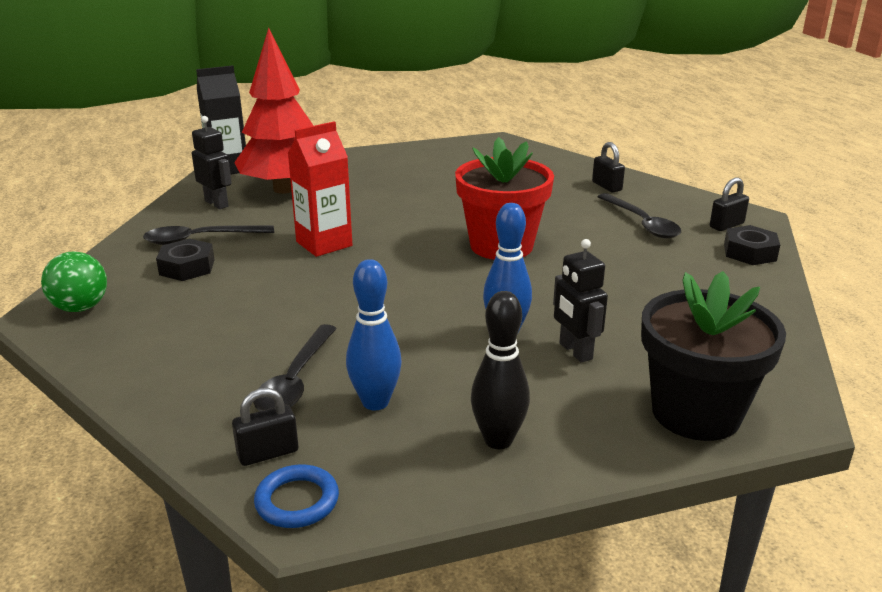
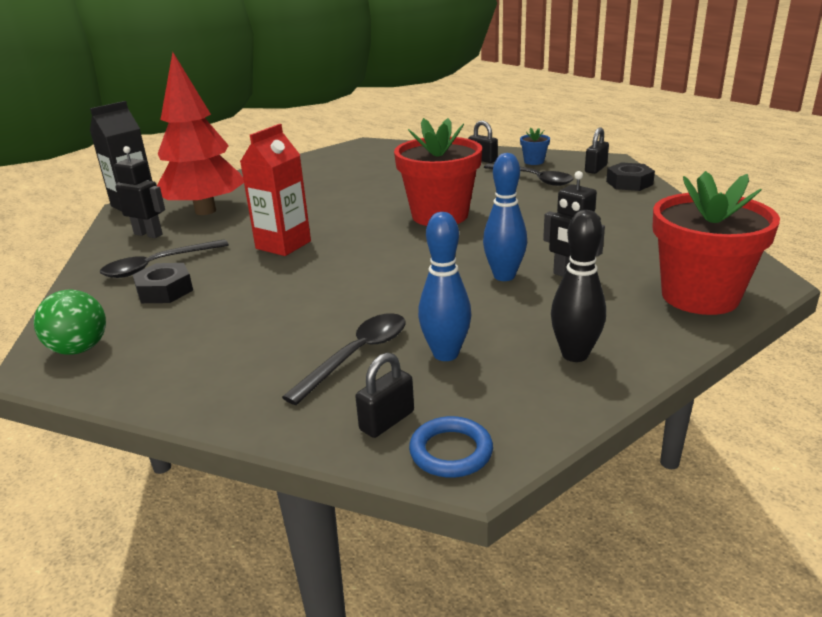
camera: 20 degrees left, 0 degrees up
black spoon [253,324,337,411] -> black spoon turned 135 degrees counterclockwise [282,313,406,405]
black flower pot [641,271,786,441] -> red flower pot [652,171,780,315]
none -> blue flower pot [520,128,550,165]

